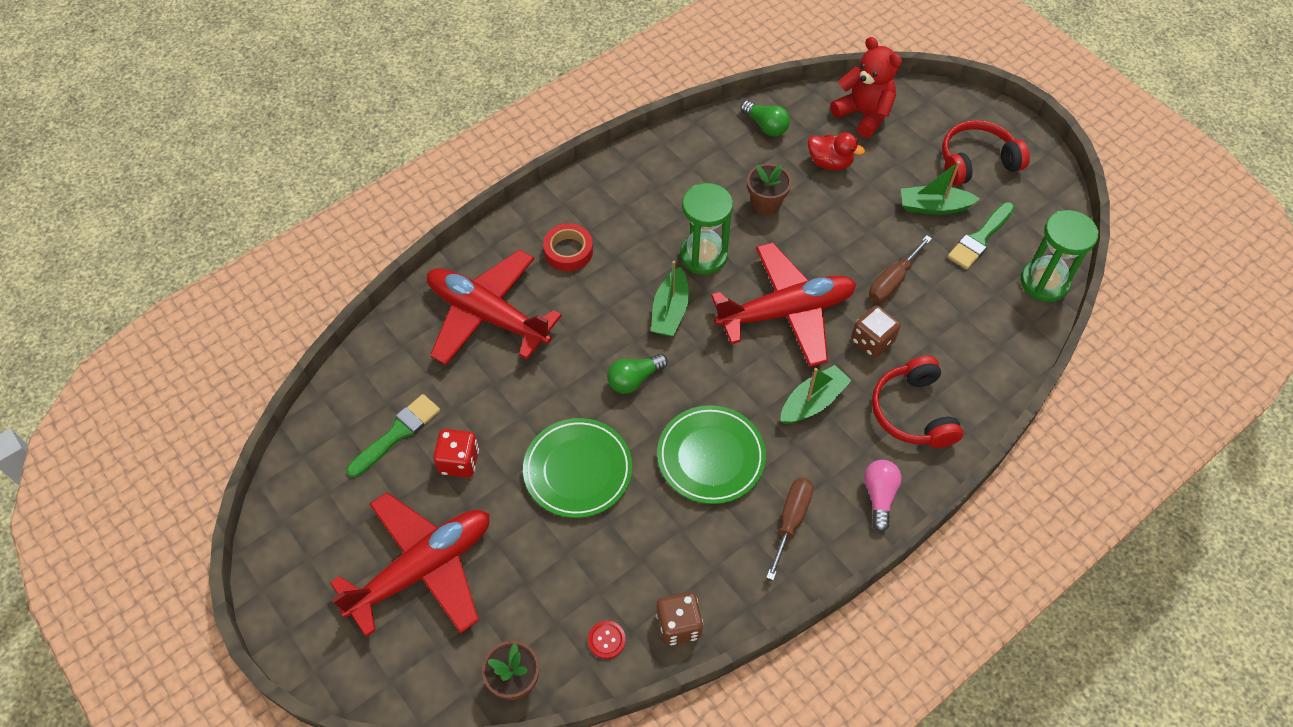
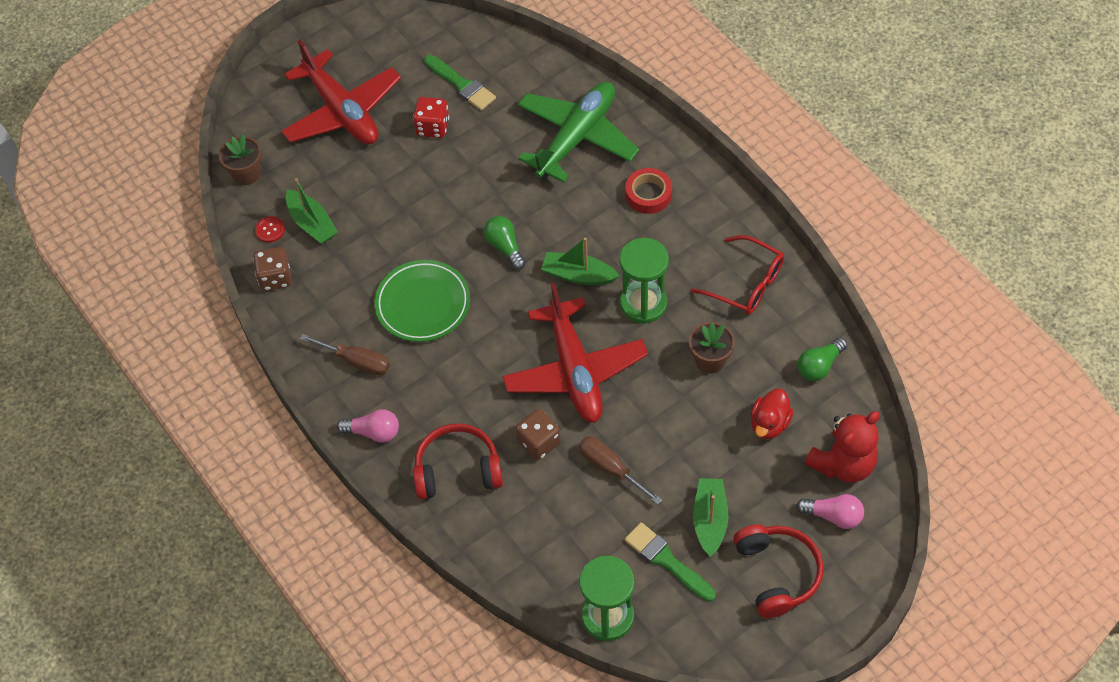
camera: 95 degrees right, 0 degrees up
red plane [427,250,562,365] -> green plane [518,82,639,183]
green plate [523,418,632,518] -> none
green boat [780,365,852,424] -> green boat moved to [286,178,338,244]
none -> red glasses [691,235,784,315]
none -> pink light bulb [796,494,864,529]

